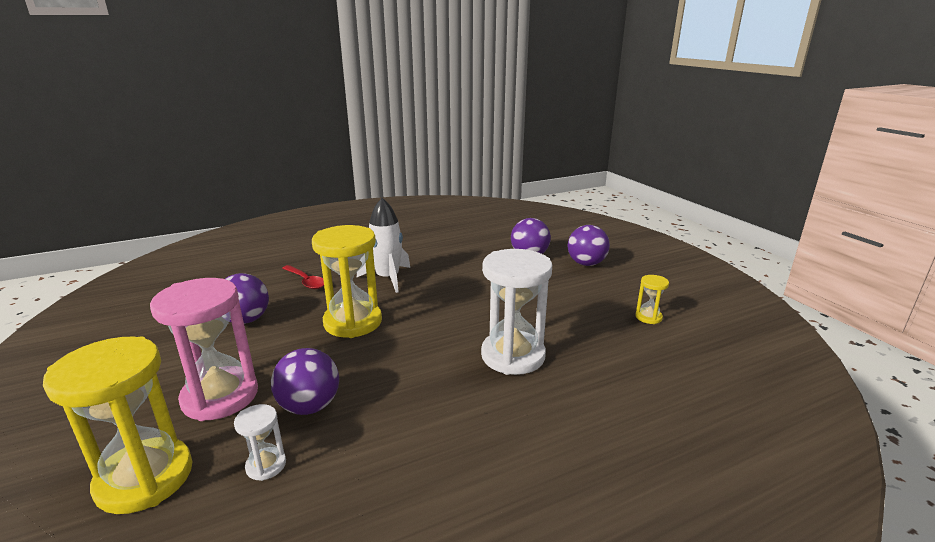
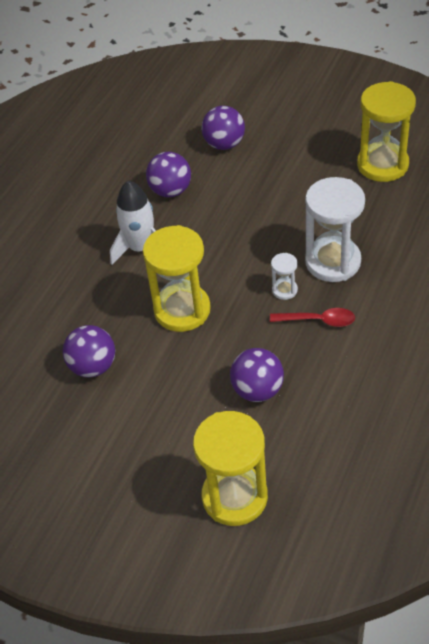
camera: 35 degrees left, 25 degrees up
pink hourglass [150,278,258,421] -> none
white hourglass [234,404,286,481] -> white hourglass moved to [271,253,298,300]
red spoon [282,265,324,289] -> red spoon moved to [270,308,355,327]
purple ball [568,225,610,266] -> purple ball moved to [146,152,191,197]
yellow hourglass [636,275,669,324] -> yellow hourglass [357,81,416,182], size x2.20

